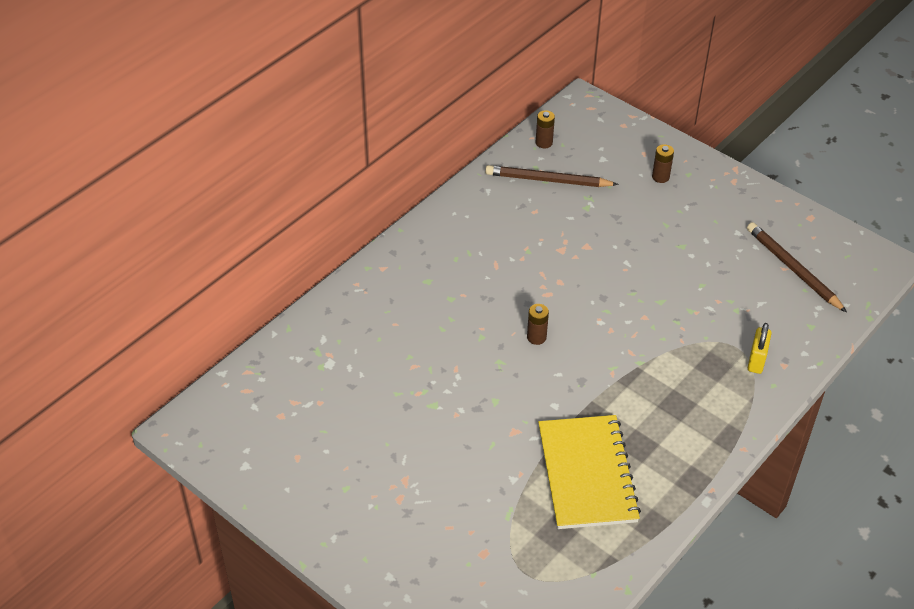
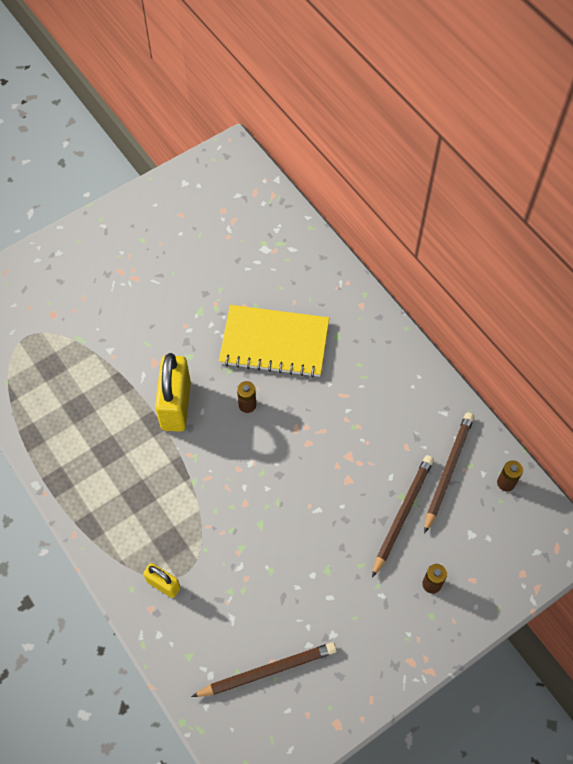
camera: 105 degrees right, 15 degrees up
yellow notebook [538,415,641,529] -> yellow notebook moved to [219,305,329,378]
none -> yellow padlock [155,353,191,432]
none -> brown pencil [372,455,434,578]

